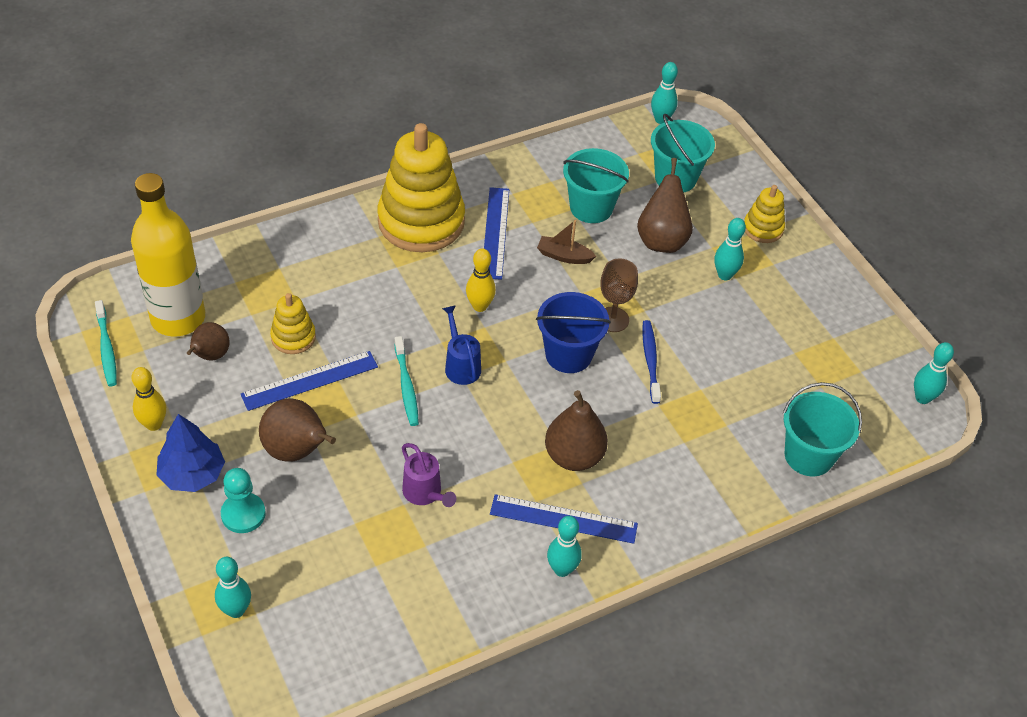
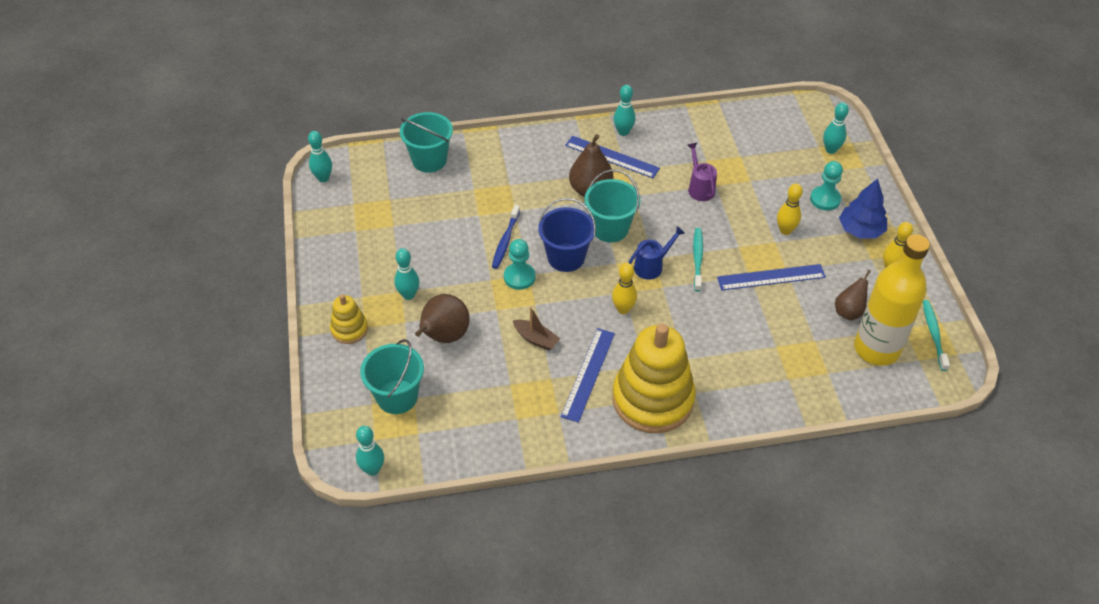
camera: 160 degrees left, 0 degrees up
brown pear [259,398,336,462] -> yellow bowling pin [777,183,803,235]
yellow stacking toy [270,293,316,354] -> none
blue watering can [442,305,481,385] -> blue watering can turned 120 degrees counterclockwise [628,226,685,280]
turquoise bucket [563,148,629,223] -> turquoise bucket moved to [584,169,640,242]
brown goblet [600,258,638,332] -> turquoise pawn [504,239,536,290]

